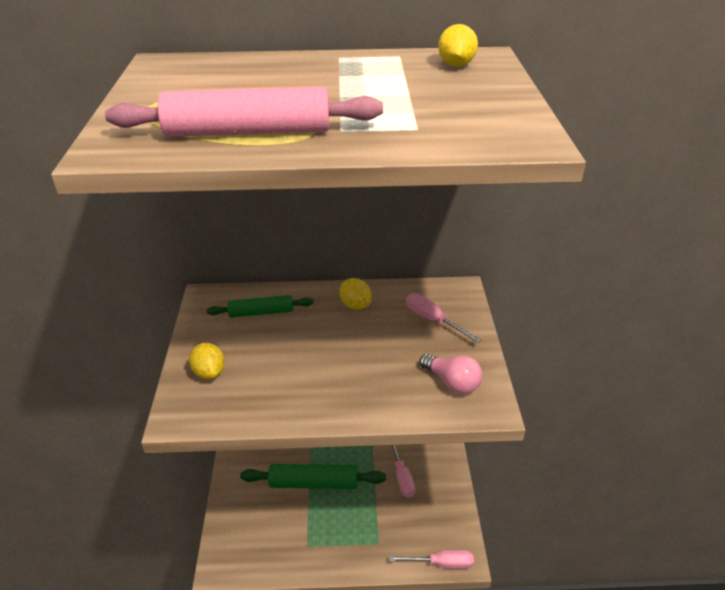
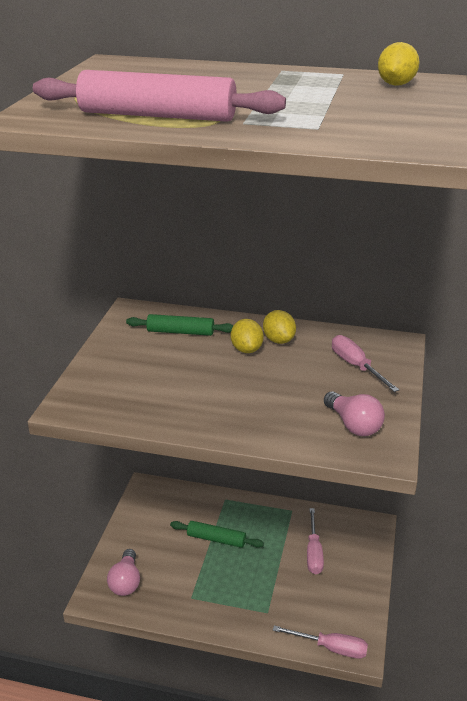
camera: 15 degrees right, 5 degrees down
yellow lemon [189,343,225,379] -> yellow lemon moved to [231,319,264,353]
green rolling pin [240,464,386,489] -> green rolling pin [170,521,264,548], size x0.61
none -> pink light bulb [107,549,140,596]

